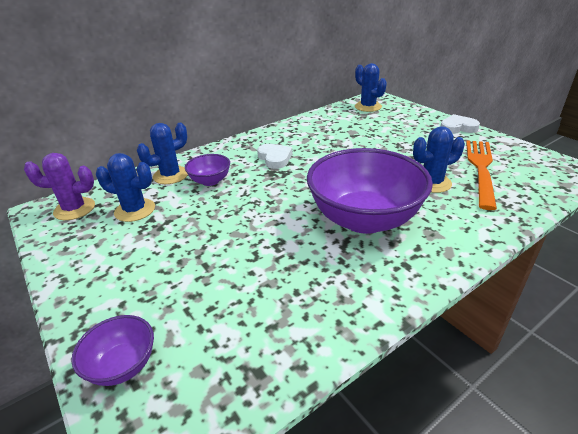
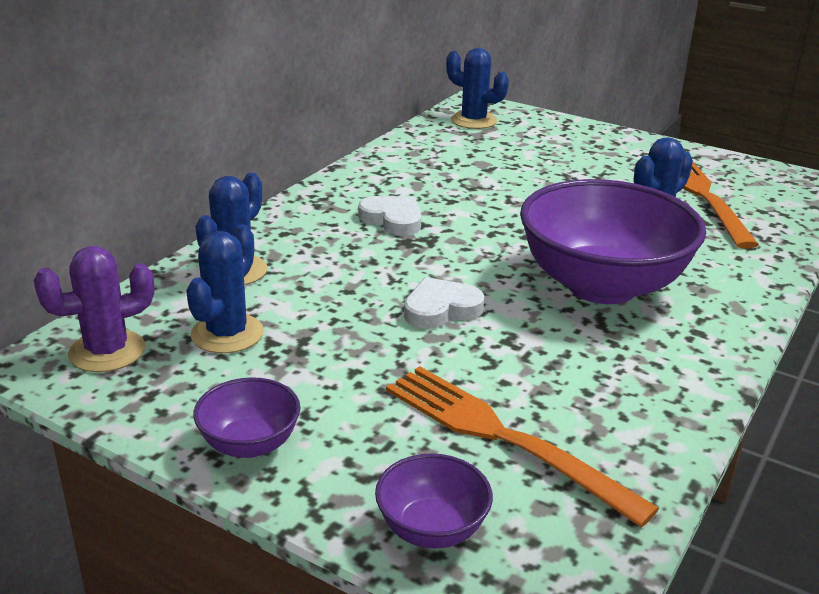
camera: 25 degrees left, 5 degrees down
blue cactus [96,153,155,222] -> blue cactus turned 60 degrees counterclockwise [186,225,264,353]
purple bowl [185,154,230,186] -> purple bowl moved to [193,377,301,458]
white heart [440,114,480,134] -> white heart moved to [404,277,485,329]
none -> orange fork [386,366,659,528]

